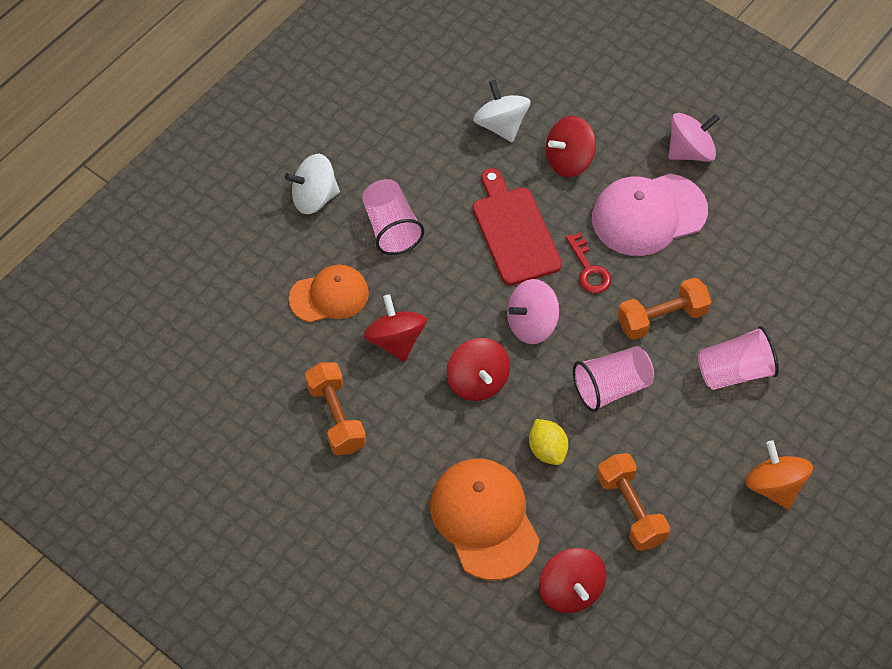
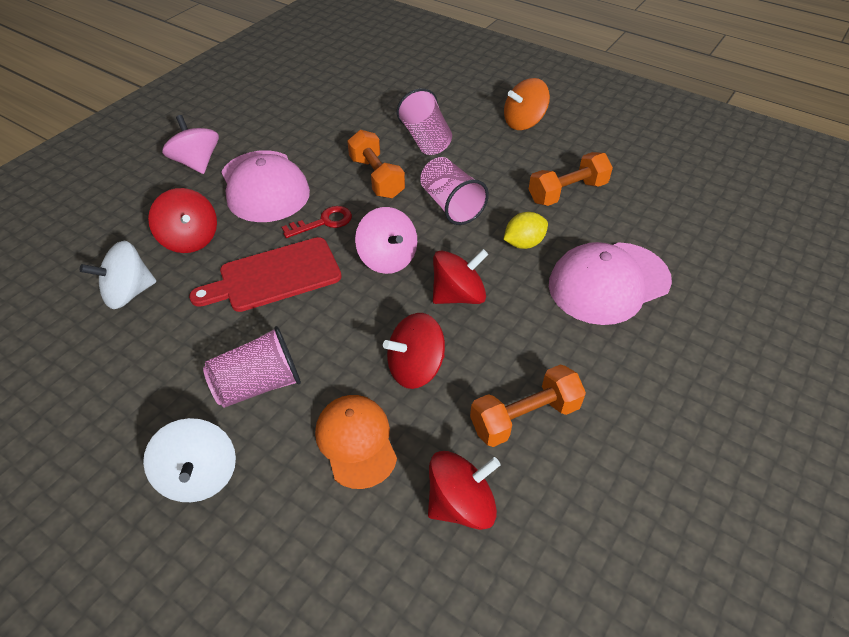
camera: 95 degrees left, 10 degrees down
orange cap [430,459,540,580] -> pink cap [549,242,672,325]
red spinning top [539,548,607,613] -> red spinning top moved to [428,451,501,530]

